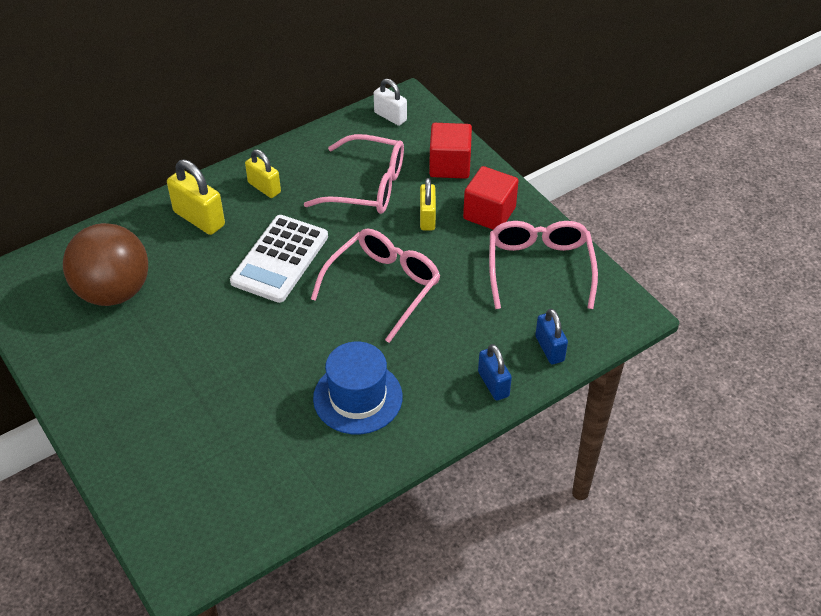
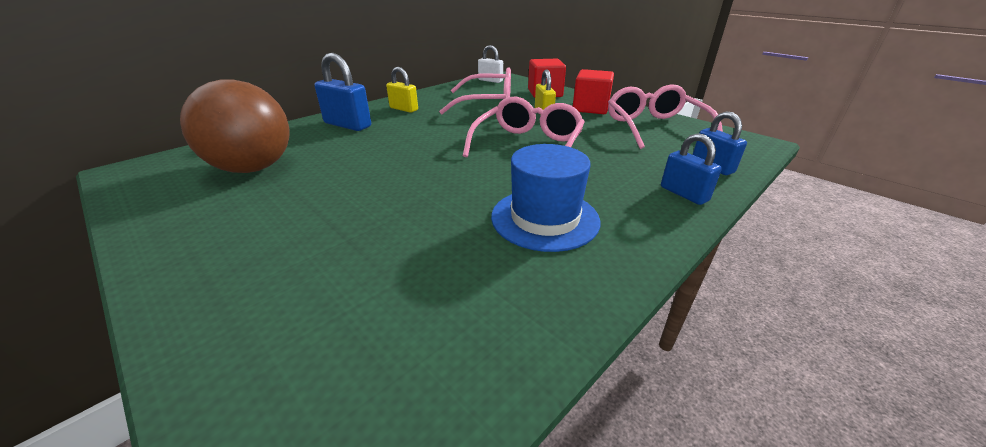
camera: 10 degrees left, 15 degrees down
yellow padlock [167,160,225,235] -> blue padlock [314,53,371,131]
white calculator [230,215,328,303] -> none

